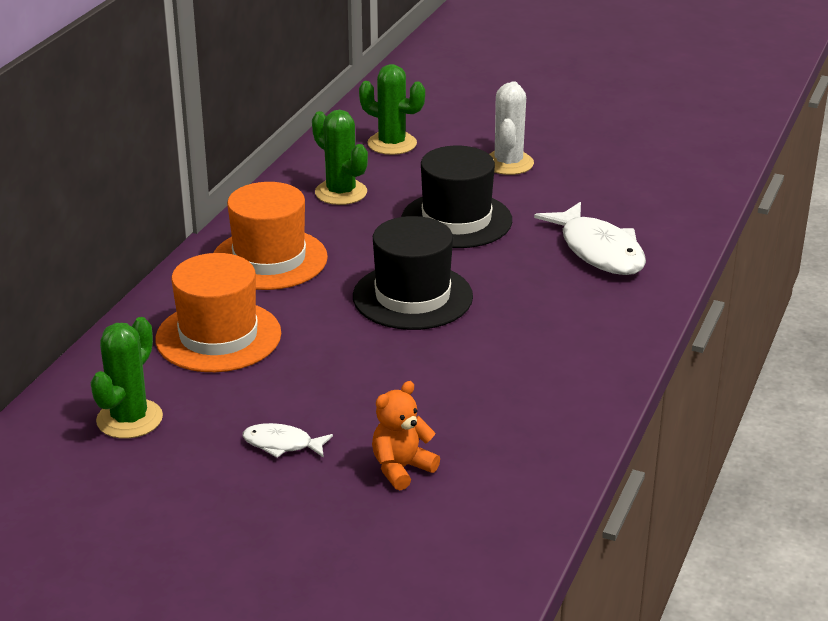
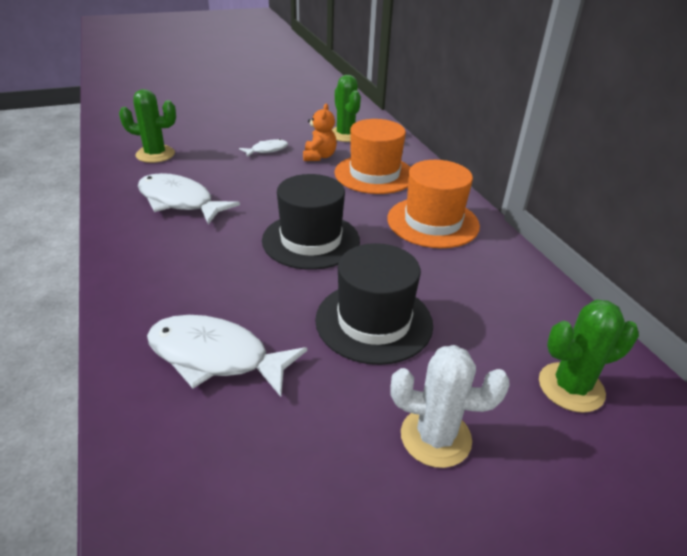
camera: 135 degrees right, 5 degrees up
green cactus [312,110,368,205] -> green cactus moved to [119,89,176,163]
orange teddy bear [372,381,440,490] -> orange teddy bear moved to [303,104,337,161]
white cactus [490,81,534,175] -> white cactus turned 45 degrees counterclockwise [390,345,510,468]
none -> white fish [138,173,240,225]

